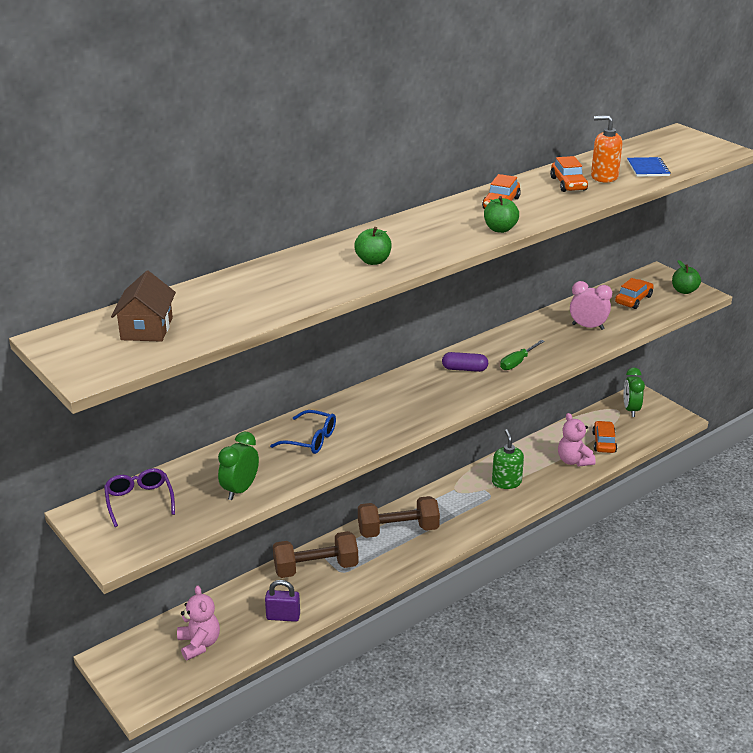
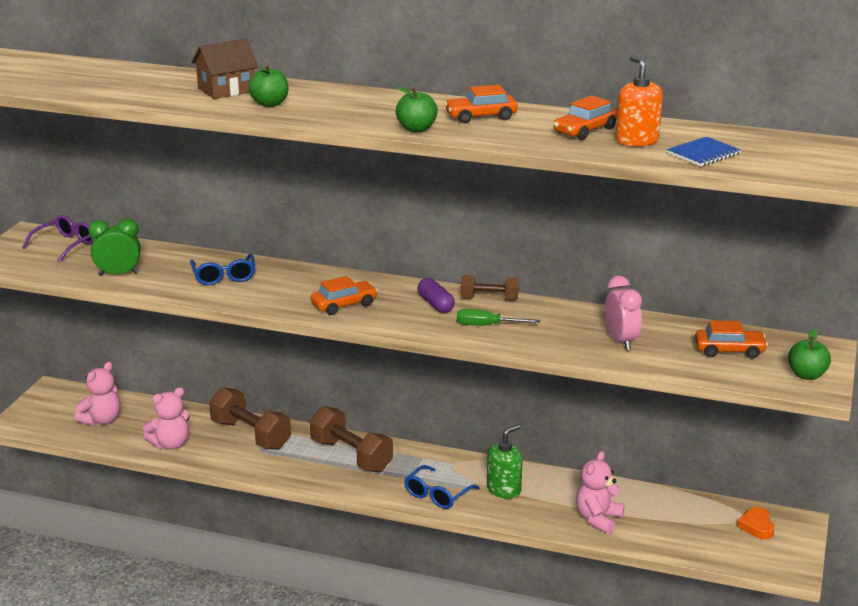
camera: 55 degrees right, 5 degrees down
brown house [111,271,176,342] -> brown house moved to [192,38,258,99]
purple padlock [265,580,300,622] -> pink teddy bear [143,387,190,450]
orange car [592,421,617,453] -> orange car moved to [311,276,378,315]
green clock [624,367,645,417] -> orange heart [737,507,774,539]
none -> blue glasses [405,465,480,509]
none -> brown dumbbell [461,275,519,300]

